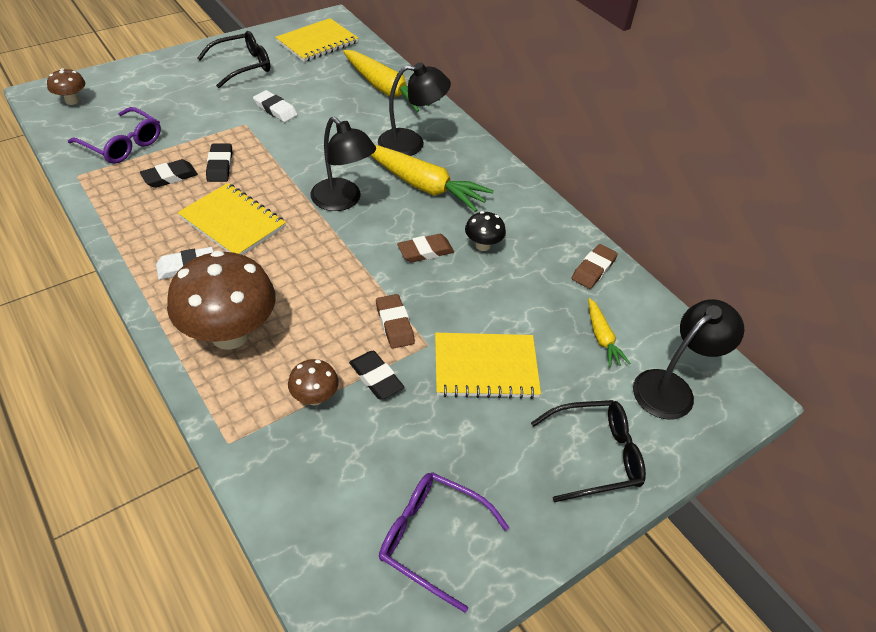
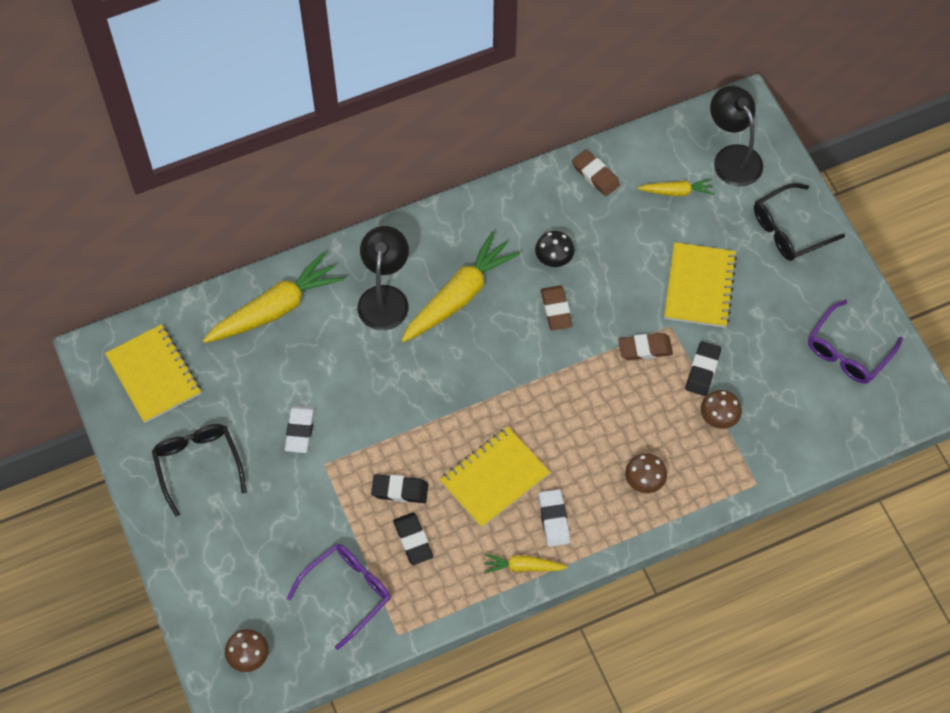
camera: 75 degrees left, 15 degrees up
brown mushroom [167,250,276,350] -> brown mushroom [625,454,667,493], size x0.46
white eraser [253,90,298,122] -> white eraser turned 45 degrees counterclockwise [285,405,315,453]
black lamp [311,117,376,211] -> none
black eraser [349,351,404,400] -> black eraser turned 45 degrees counterclockwise [685,341,721,396]
black glasses [531,400,646,502] -> black glasses turned 120 degrees counterclockwise [754,183,845,261]
none -> yellow carrot [484,554,568,574]

